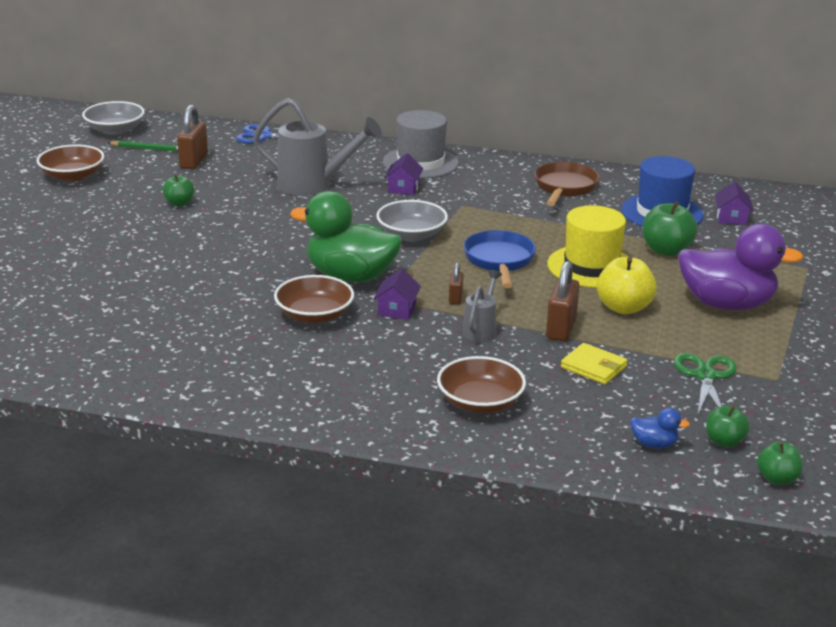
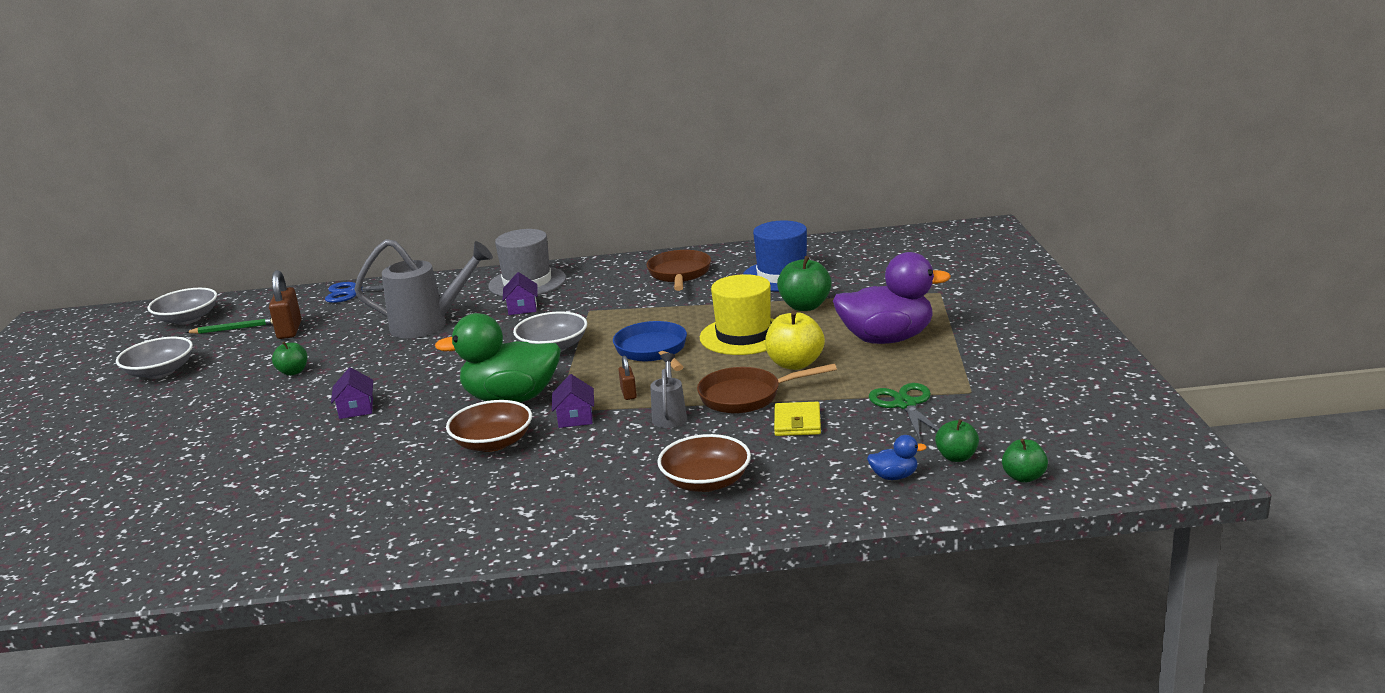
camera: 15 degrees left, 5 degrees down
brown bowl [37,144,104,182] -> grey bowl [116,337,193,379]
brown padlock [546,261,580,341] -> brown pan [697,364,837,414]
yellow wallet [561,343,628,384] -> yellow wallet turned 75 degrees clockwise [774,402,821,436]
purple house [715,182,753,225] -> purple house moved to [331,367,373,419]

